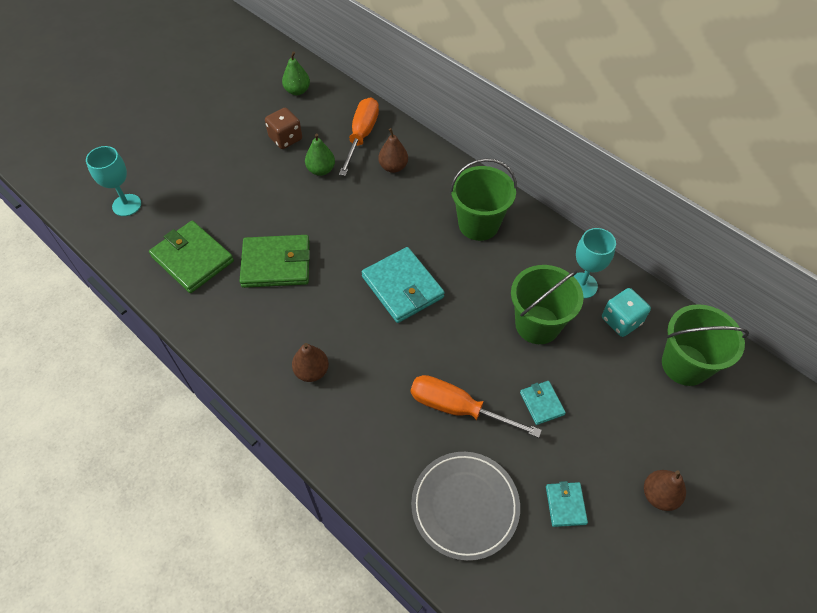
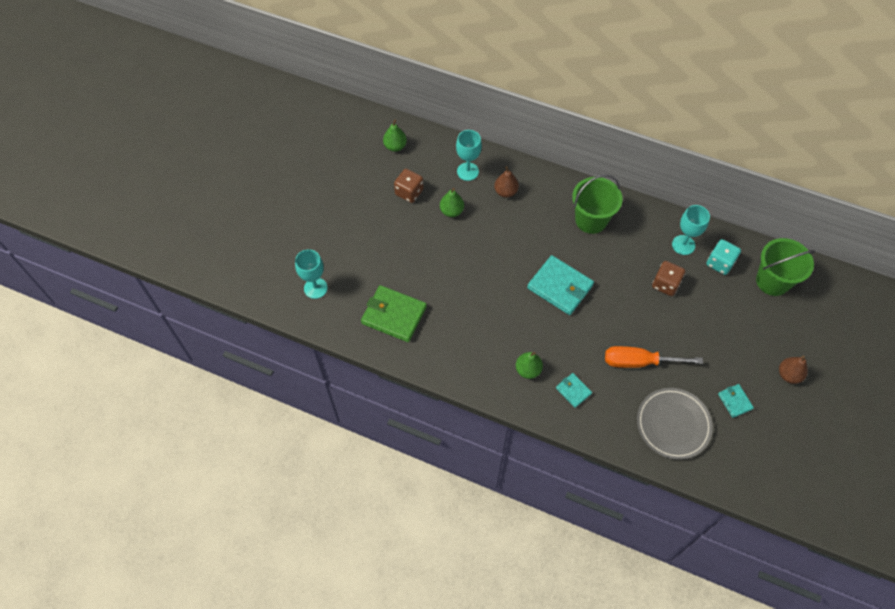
camera: 20 degrees left, 5 degrees up
green wallet [239,235,310,288] -> none
brown pear [292,343,329,382] -> green pear [516,352,543,379]
orange screwdriver [339,97,379,176] -> turquoise goblet [456,130,482,181]
green bucket [511,265,584,344] -> brown dice [652,261,685,296]
turquoise wallet [520,381,566,425] -> turquoise wallet moved to [556,373,592,408]

